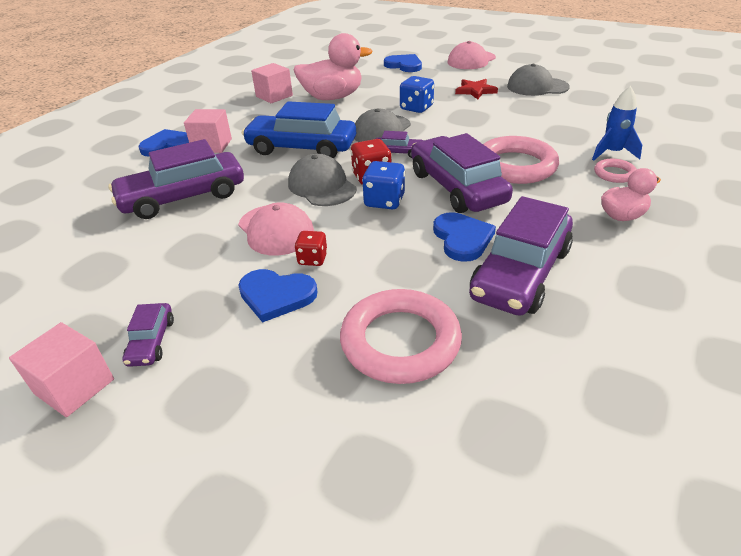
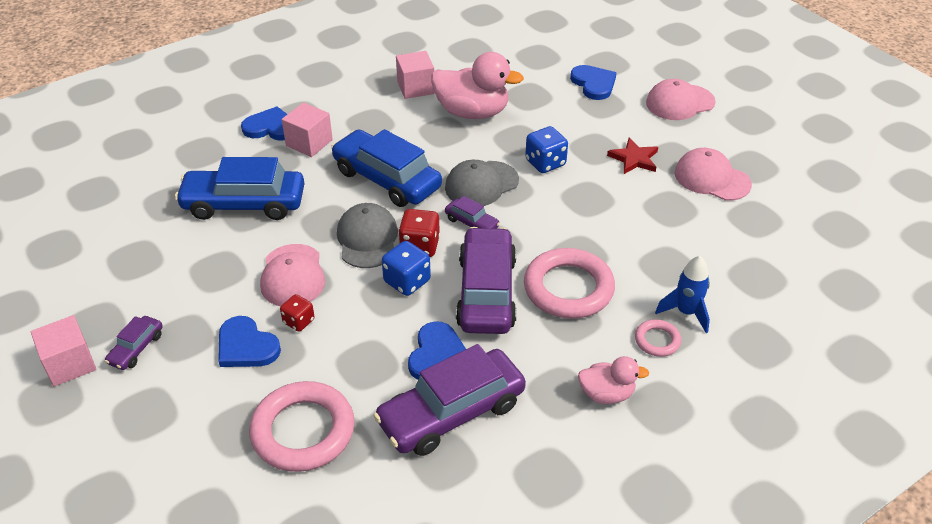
camera: 25 degrees right, 5 degrees up
purple car [108,139,244,219] -> blue car [175,157,305,220]
grey cap [507,64,570,96] -> pink cap [675,148,752,201]

